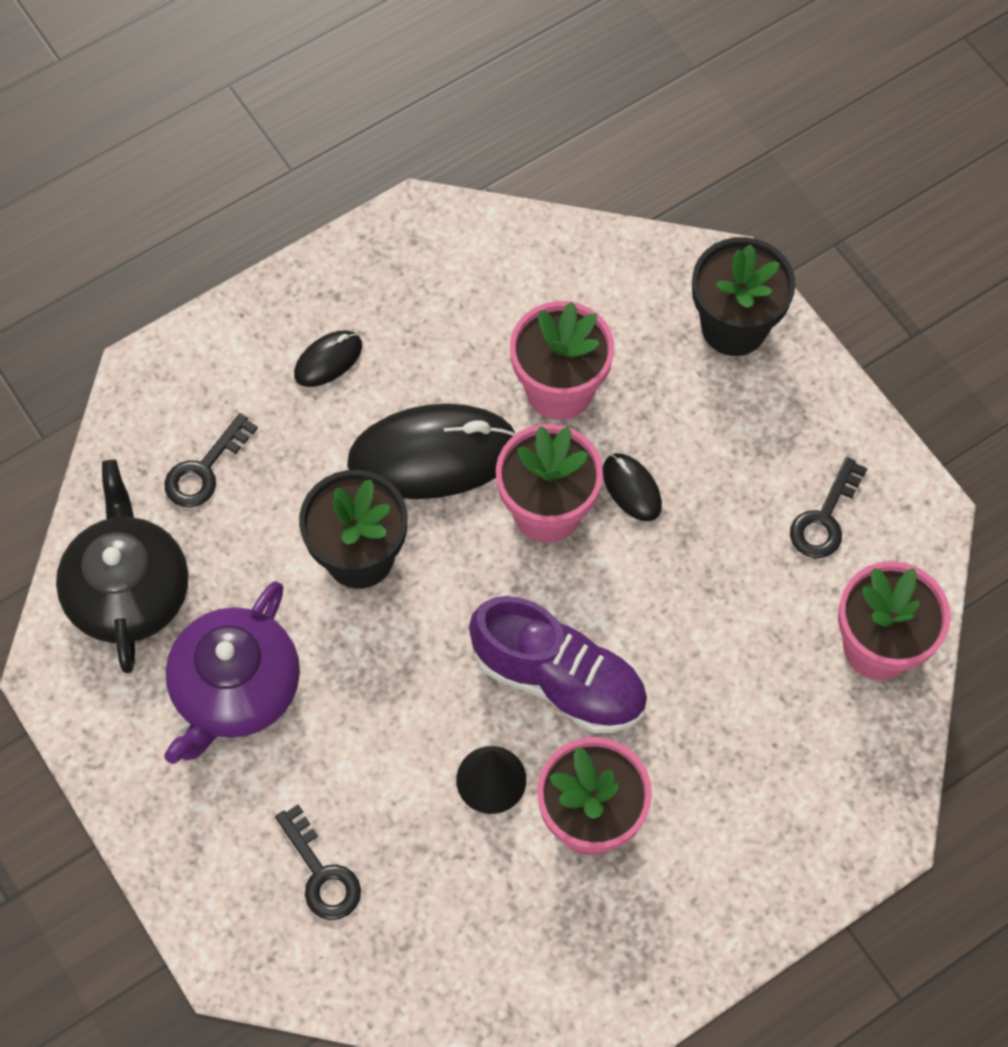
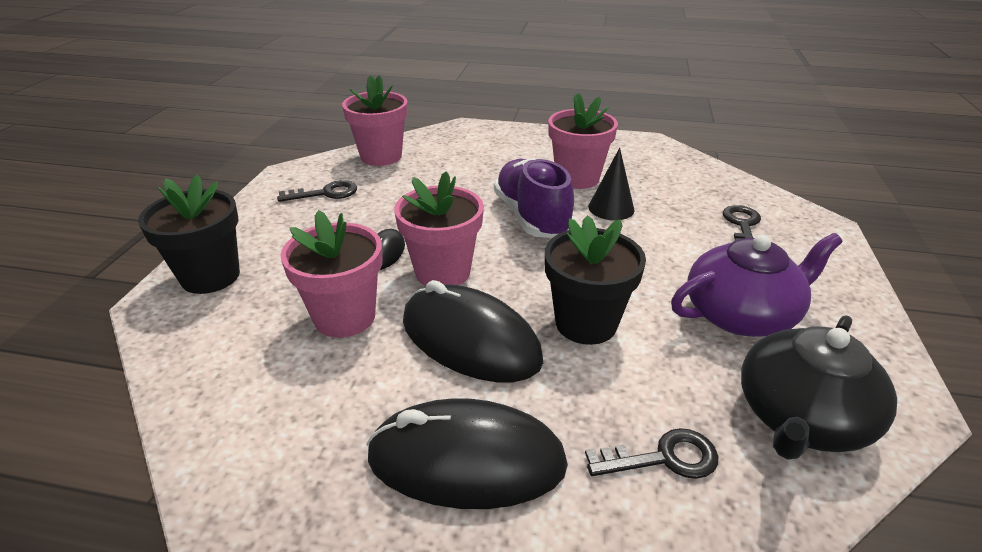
camera: 135 degrees left, 30 degrees down
black mouse [294,331,362,387] -> black mouse [366,398,568,509], size x2.13

